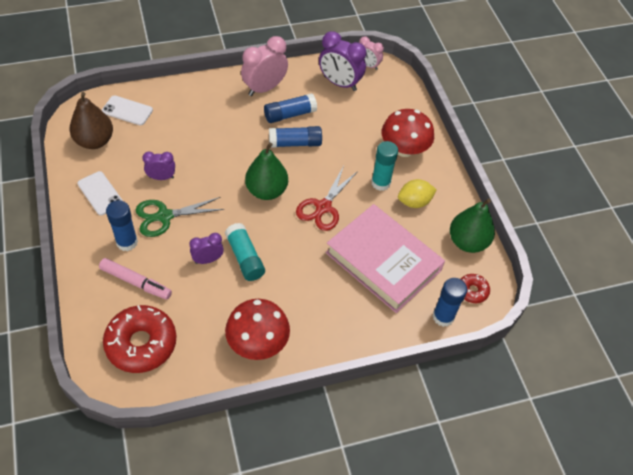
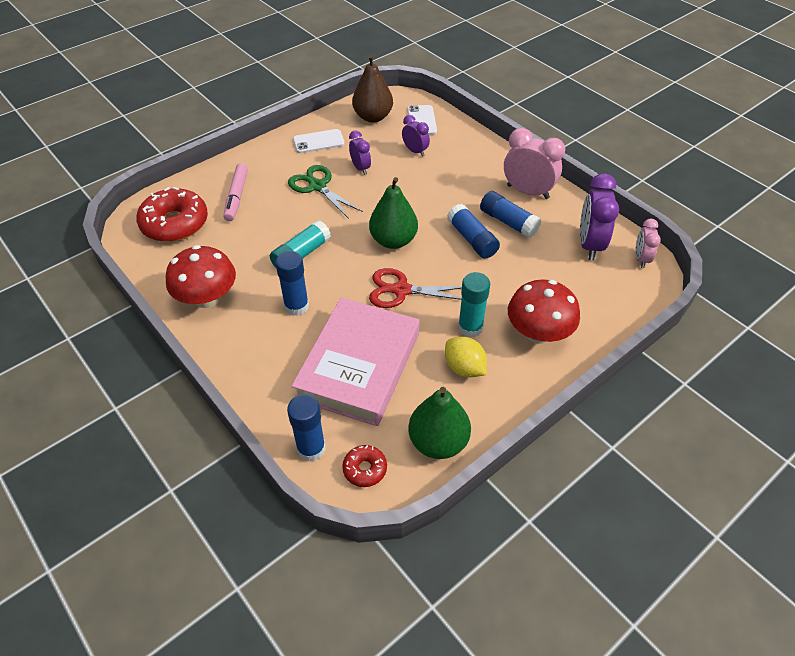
camera: 70 degrees right, 5 degrees down
white phone [77,171,123,215] -> white phone turned 45 degrees clockwise [293,129,345,153]
blue glue stick [106,200,138,251] -> blue glue stick moved to [275,251,309,316]
purple clock [189,233,224,264] -> purple clock moved to [402,115,430,157]

